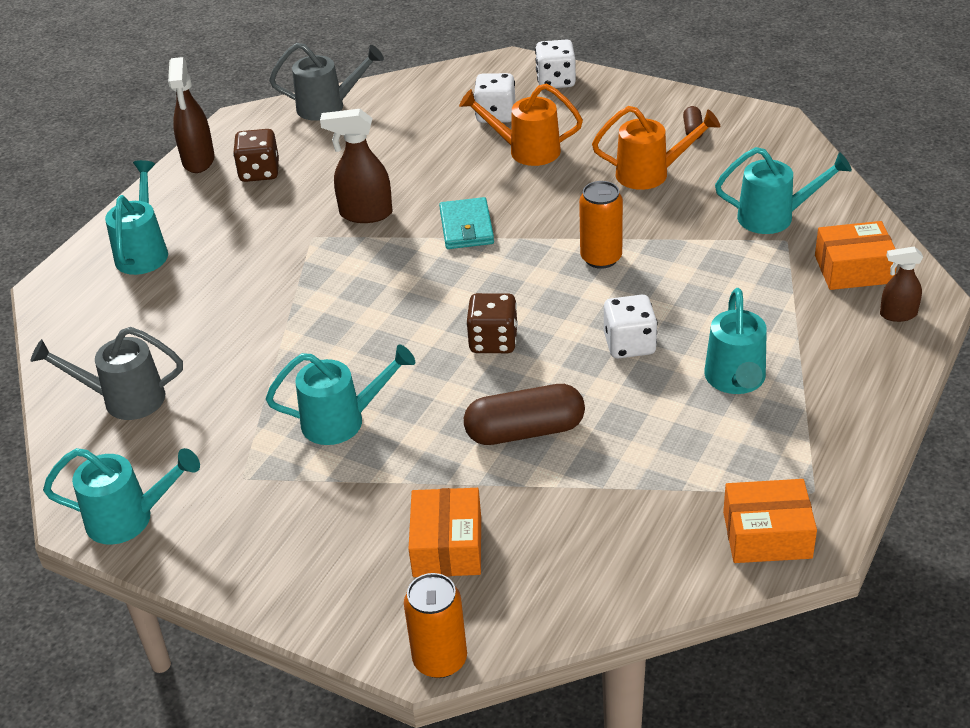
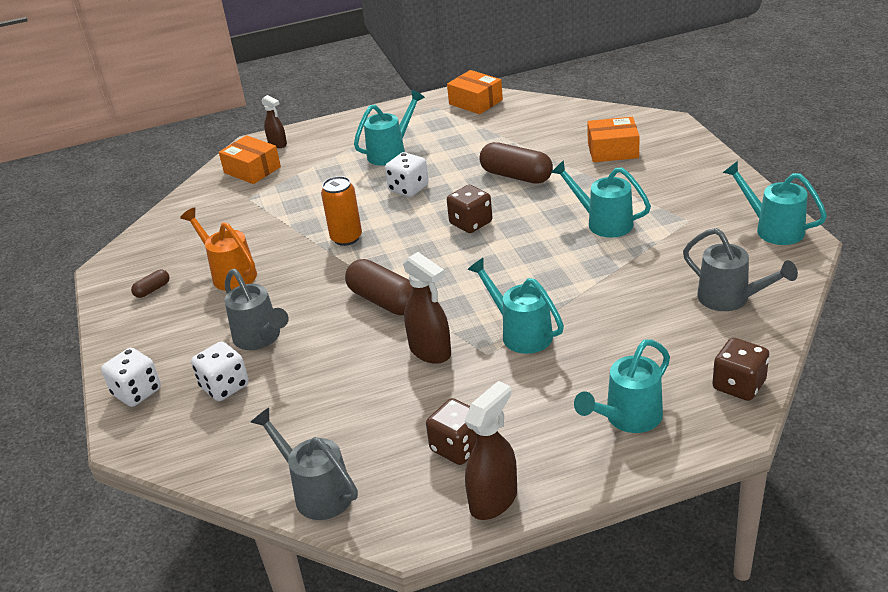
camera: 135 degrees left, 5 degrees down
orange can [404,573,467,678] -> none
orange box [409,488,481,577] -> orange box turned 45 degrees clockwise [587,117,640,162]
turquoise wallet [439,197,494,249] -> brown capsule [345,259,413,315]
orange watering can [459,84,583,166] -> grey watering can [225,269,289,350]
turquoise watering can [715,147,852,234] -> turquoise watering can moved to [467,258,564,354]
none -> brown dice [712,338,770,401]

